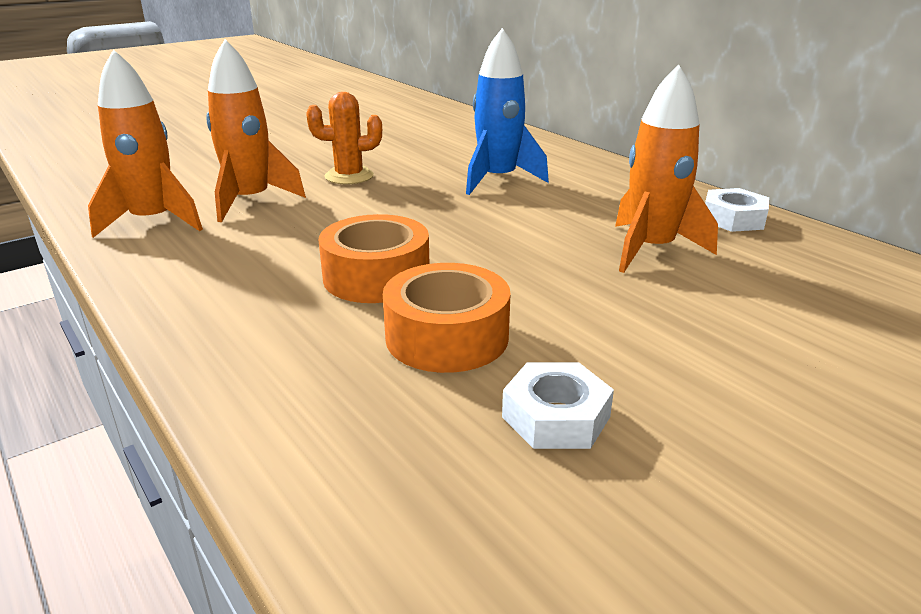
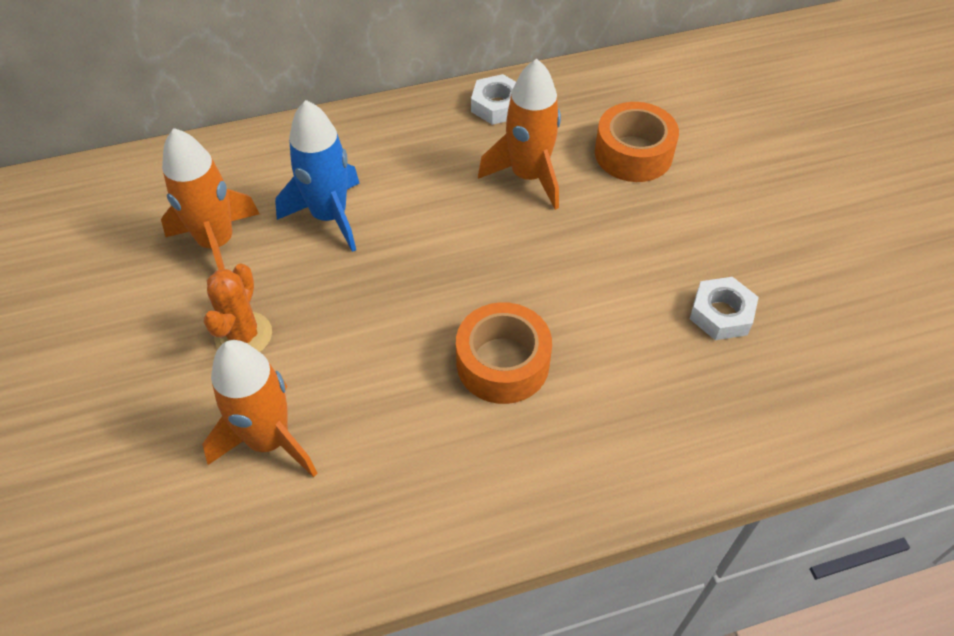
camera: 70 degrees left, 25 degrees up
orange rocket [88,49,203,238] -> orange rocket moved to [161,128,260,270]
orange tape [383,263,511,373] -> orange tape moved to [595,102,679,182]

